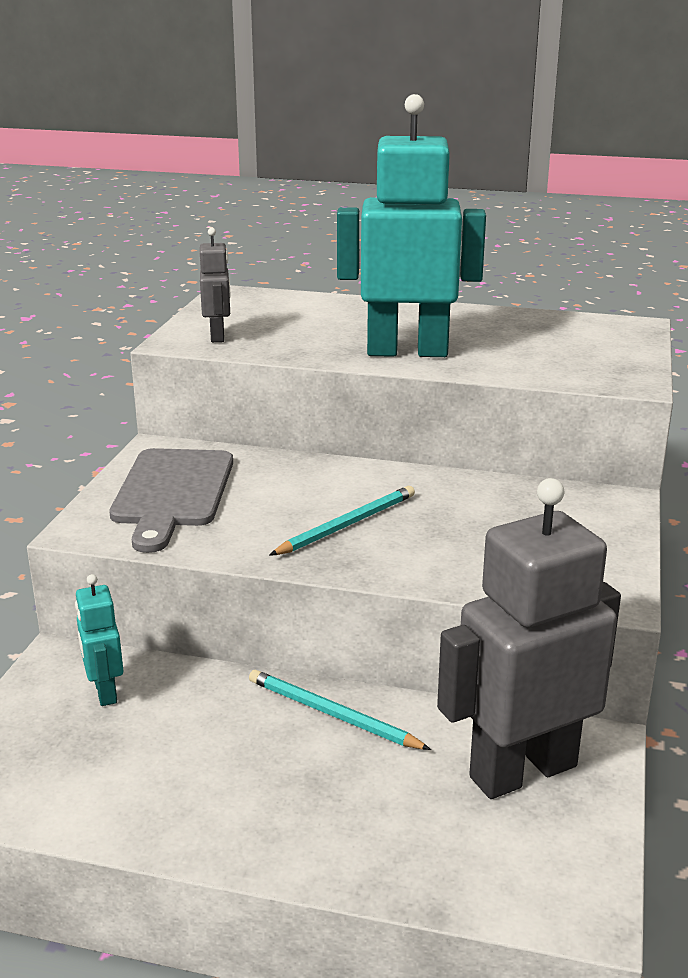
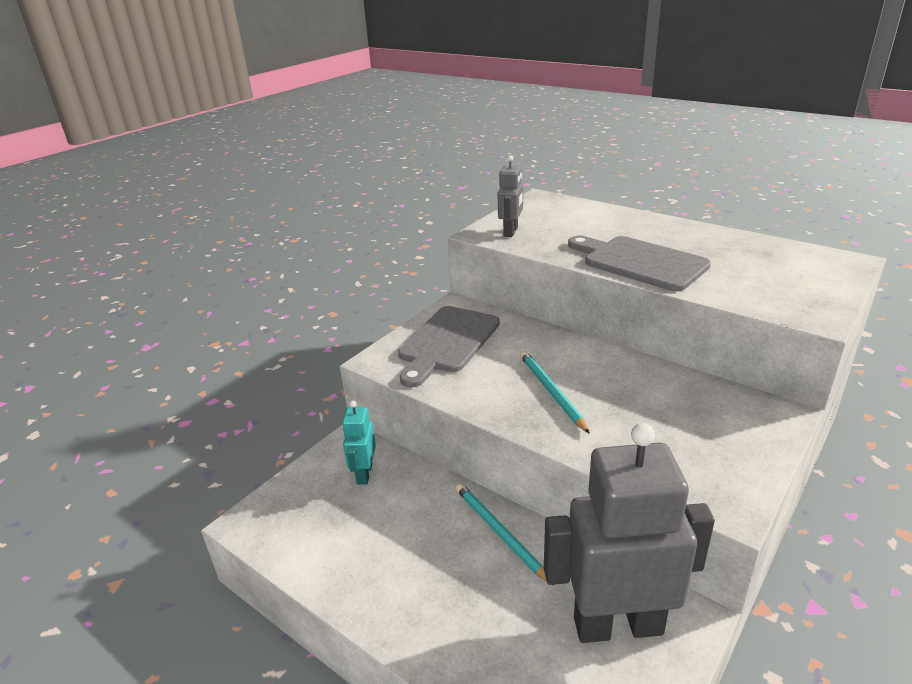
camera: 25 degrees right, 5 degrees up
turquoise pencil [269,486,415,556] -> turquoise pencil turned 90 degrees counterclockwise [520,351,590,434]
turquoise robot [337,94,486,357] -> grey cutting board [568,236,711,291]

